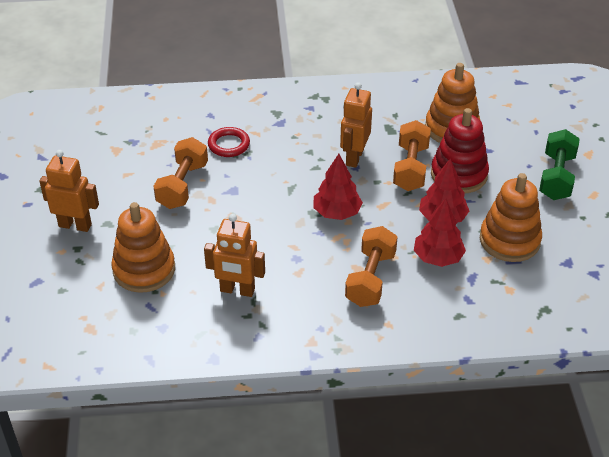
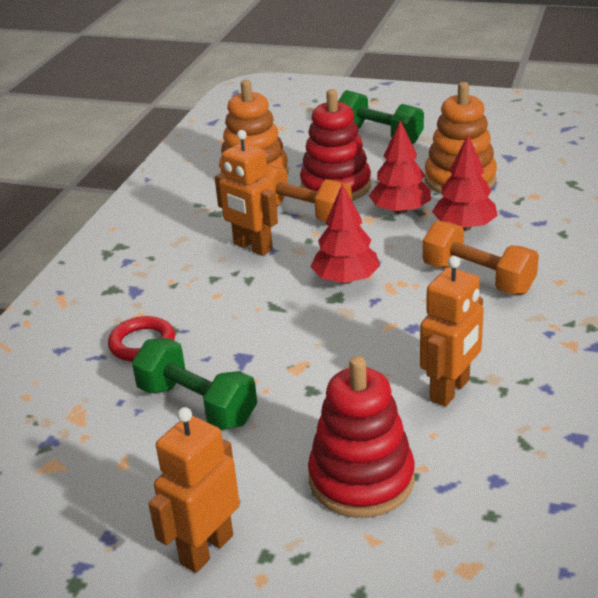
camera: 65 degrees left, 10 degrees down
orange stacking toy [111,202,175,293] -> red stacking toy [308,356,415,518]
orange dumbbell [153,137,208,209] -> green dumbbell [132,338,257,430]

